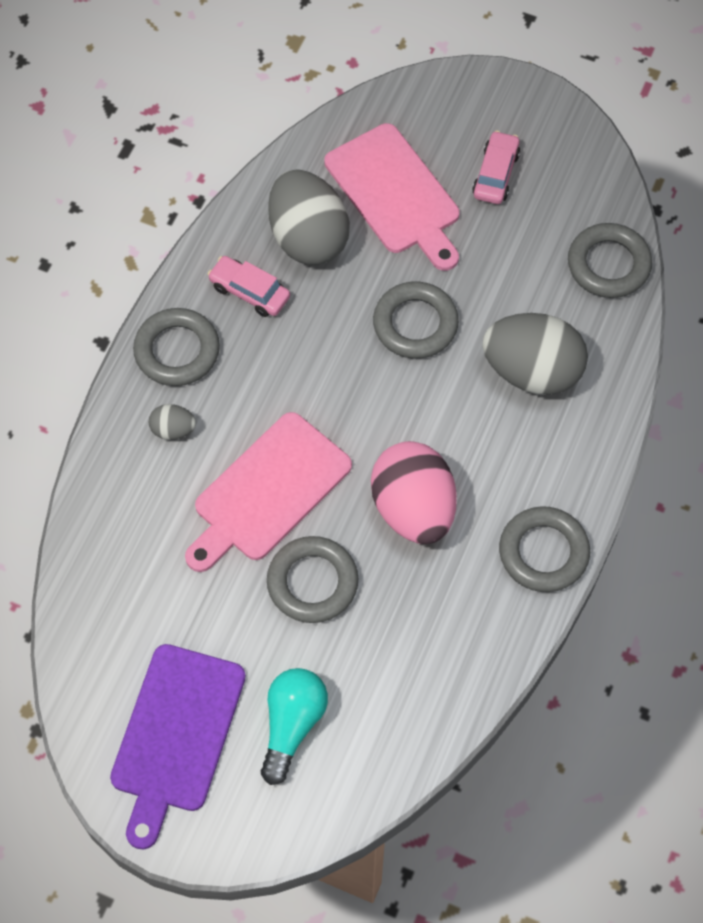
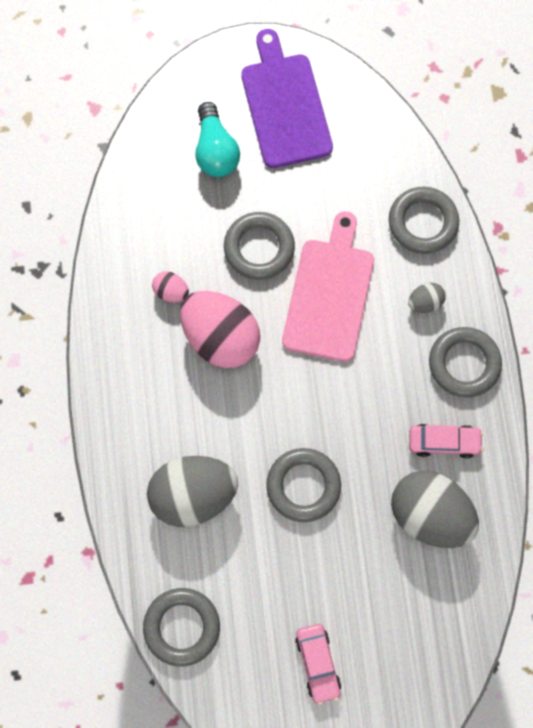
camera: 150 degrees right, 10 degrees up
pink cutting board [324,123,459,271] -> none
grey ring [499,506,590,592] -> grey ring moved to [389,187,459,254]
none -> pink egg [152,271,189,302]

